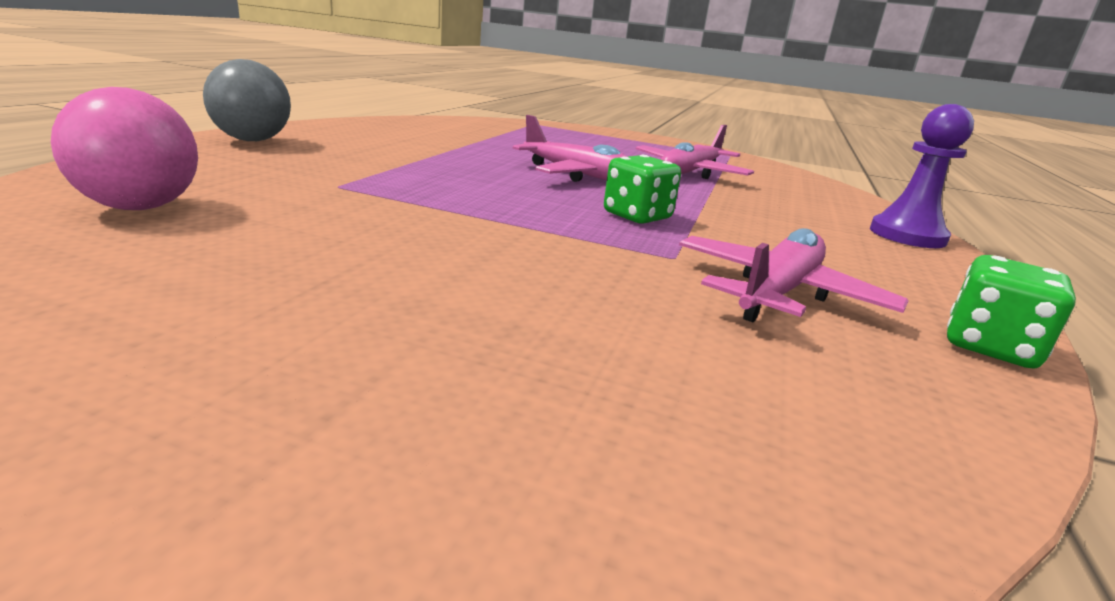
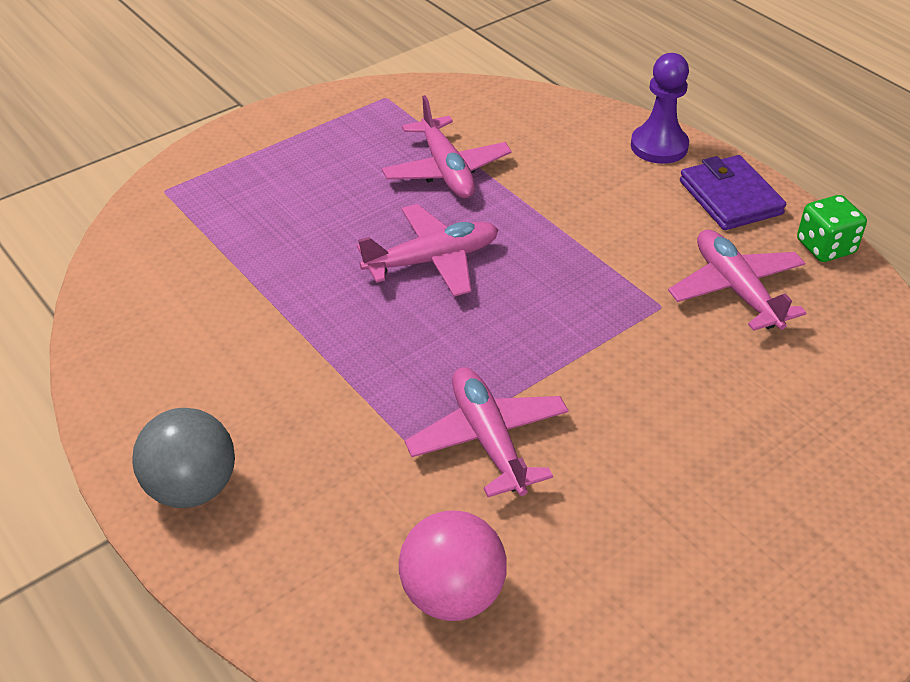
camera: 55 degrees left, 20 degrees up
green dice [604,155,681,224] -> none
none -> pink plane [405,367,569,497]
none -> purple wallet [680,155,786,230]

